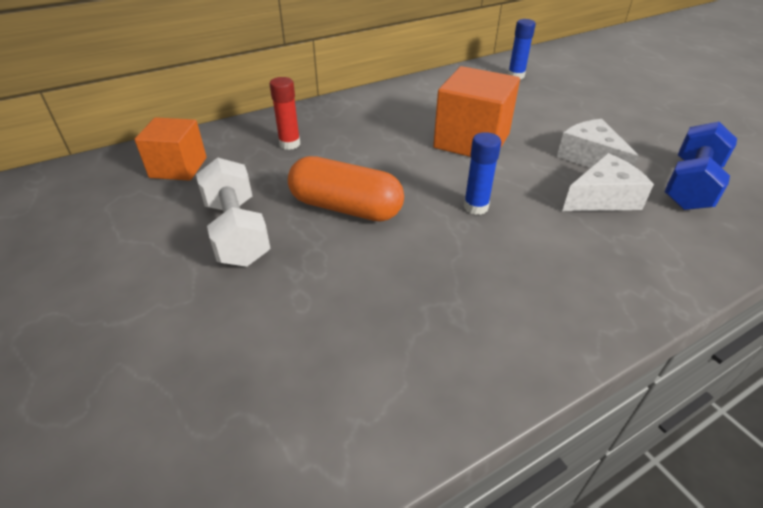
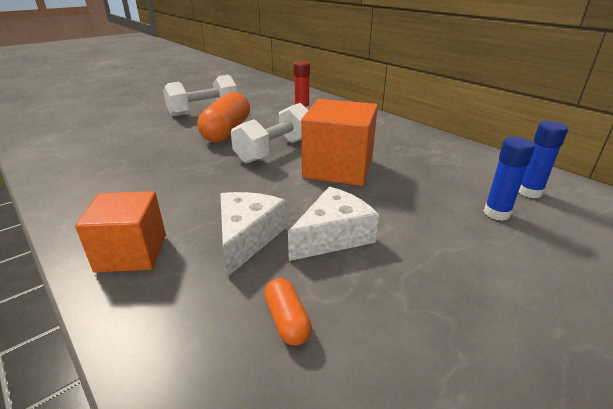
camera: 80 degrees right, 10 degrees down
orange cube [134,117,207,181] -> orange cube moved to [75,191,166,273]
blue glue stick [464,132,501,215] -> blue glue stick moved to [484,137,535,221]
white cheese [562,153,654,211] -> white cheese turned 135 degrees counterclockwise [220,192,286,277]
blue dumbbell [665,122,737,210] -> orange capsule [264,278,312,346]
none -> white dumbbell [231,103,308,163]

